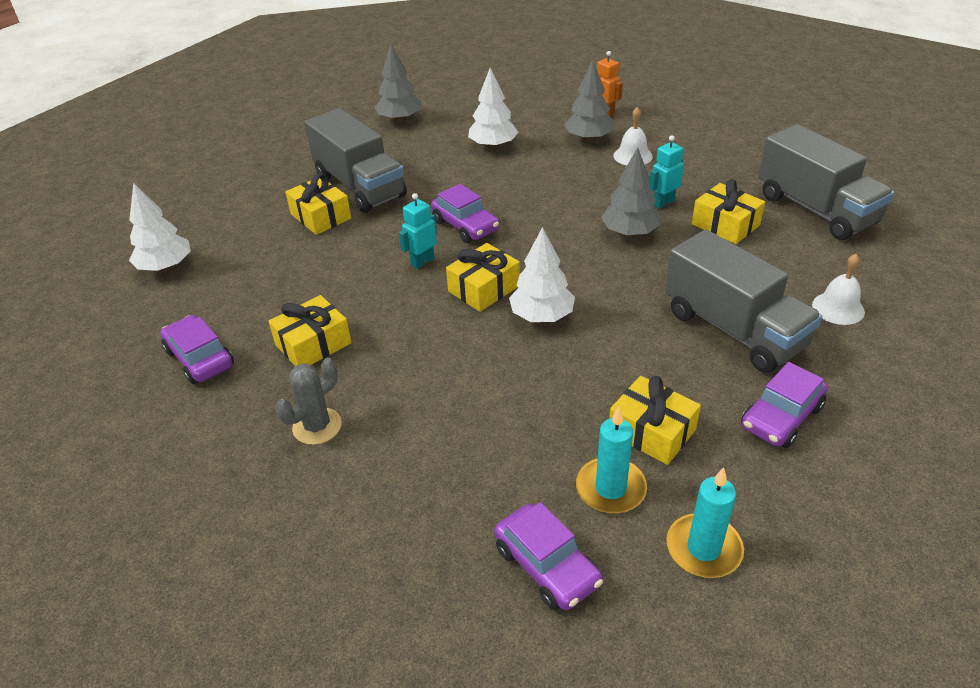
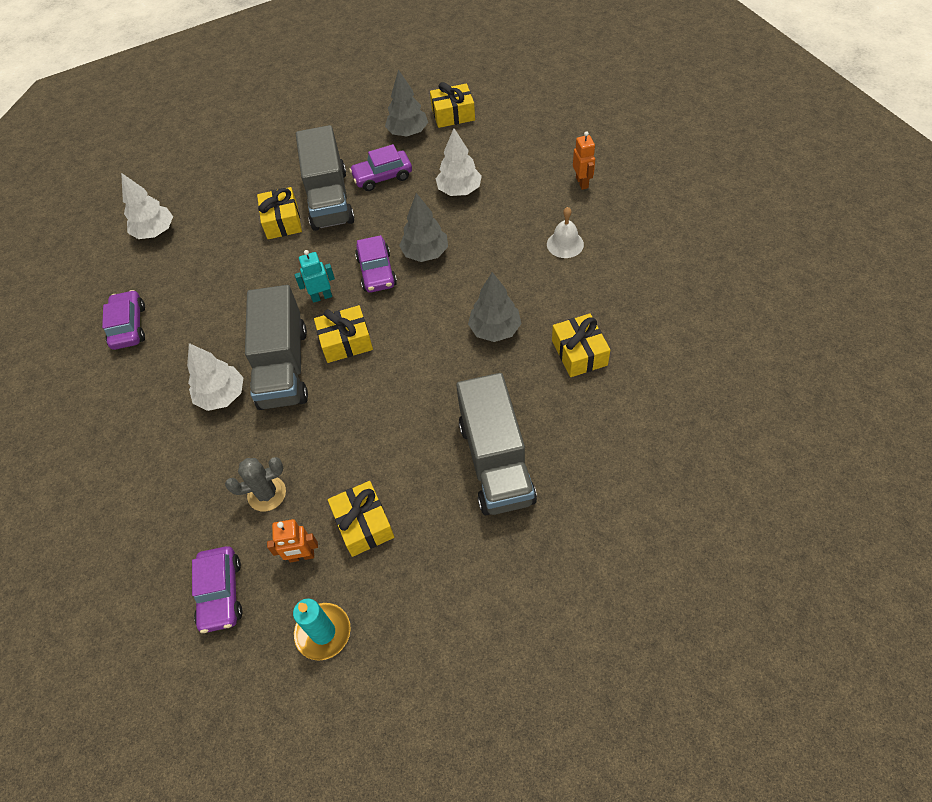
camera: 30 degrees right, 15 degrees up
yellow gift [268,295,352,366] -> yellow gift moved to [430,82,475,128]
grey cactus [275,358,342,445] -> grey cactus moved to [225,457,286,511]
white tree [509,227,575,322] -> white tree moved to [187,343,244,411]
grey tree [564,60,614,142] -> grey tree moved to [399,193,448,262]
turquoise candle [576,407,647,514] -> orange robot [267,519,318,562]
turquoise robot [649,135,684,209] -> none
purple car [741,362,828,448] -> purple car moved to [349,144,412,191]
grey truck [758,124,894,240] -> grey truck moved to [245,285,308,410]
white bell [812,254,865,325] -> none

